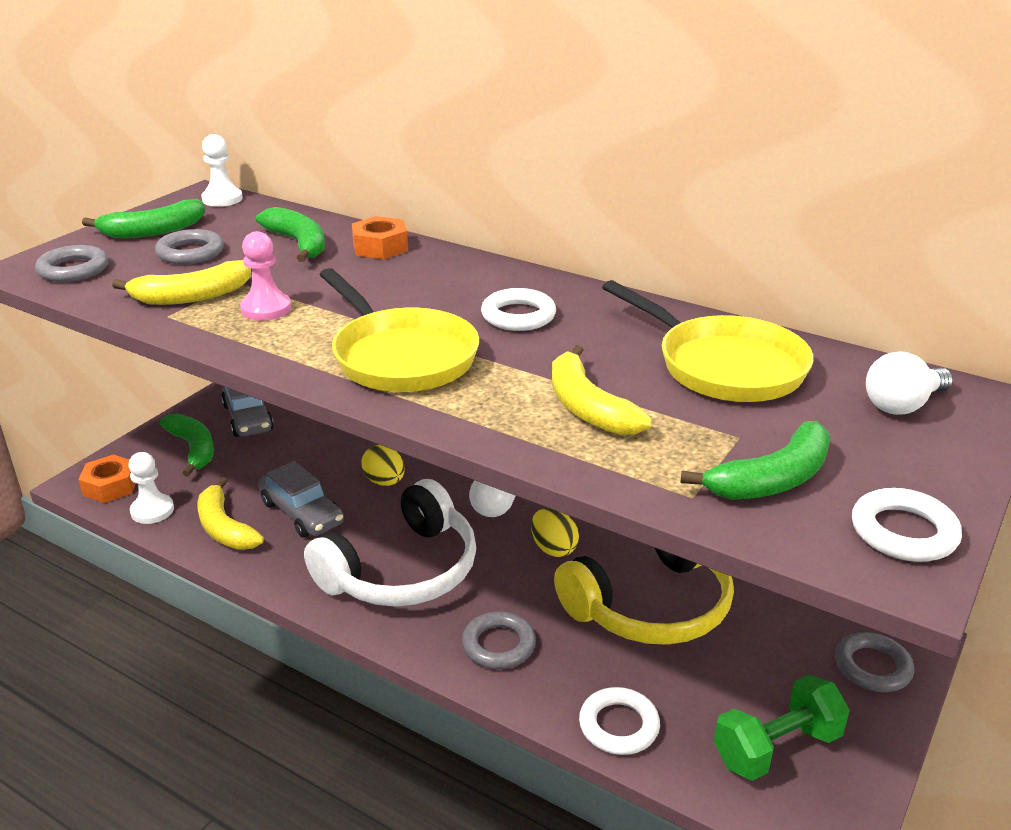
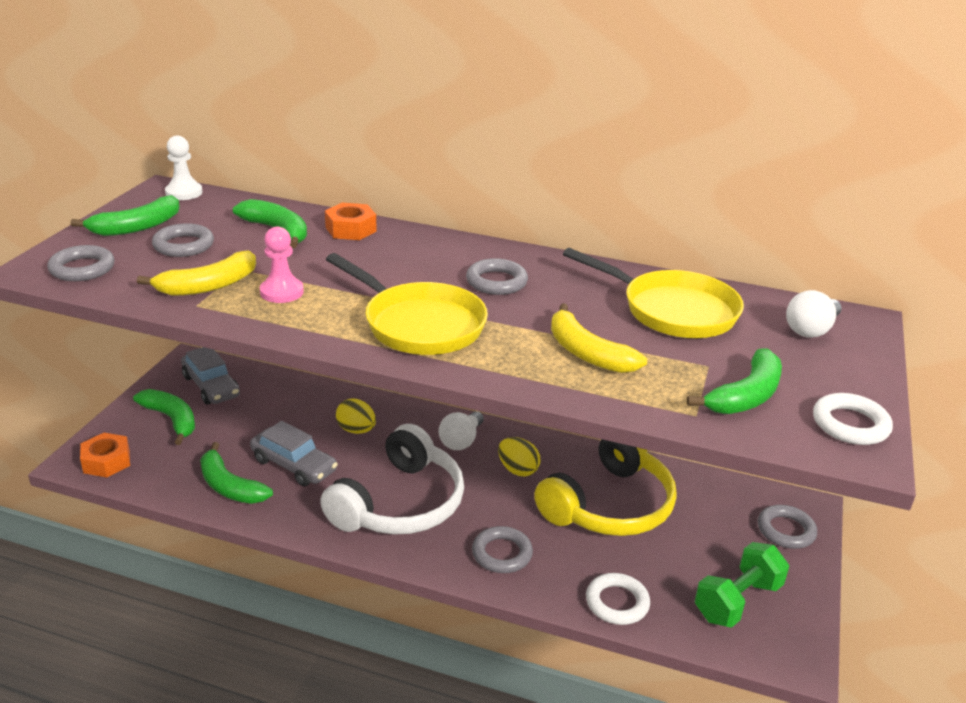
camera: 15 degrees left, 0 degrees up
white pawn [128,452,174,524] -> none
yellow banana [197,477,264,550] -> green banana [200,442,273,504]
white ring [481,288,556,331] -> grey ring [466,258,528,295]

